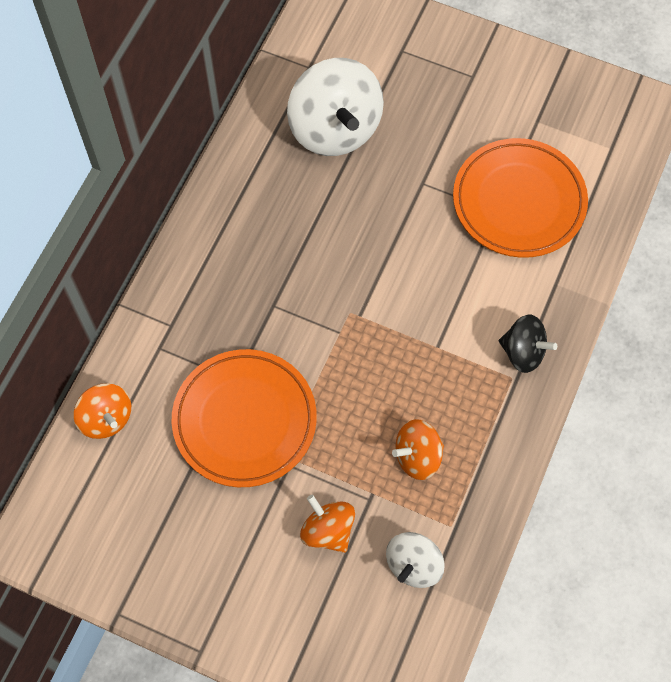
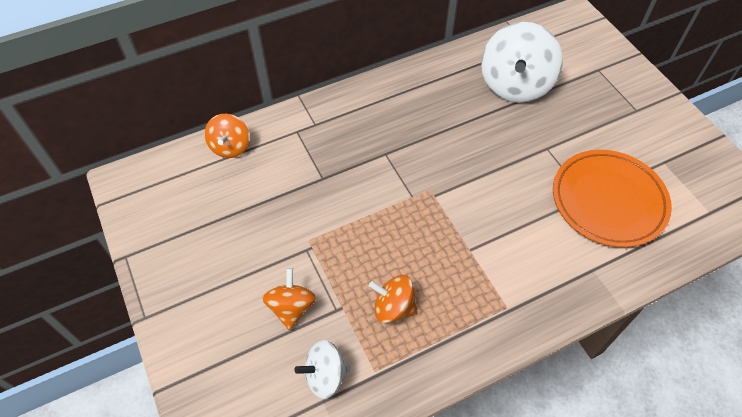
camera: 40 degrees right, 10 degrees down
orange plate [171,349,317,487] -> none
black spinning top [499,314,557,373] -> none

